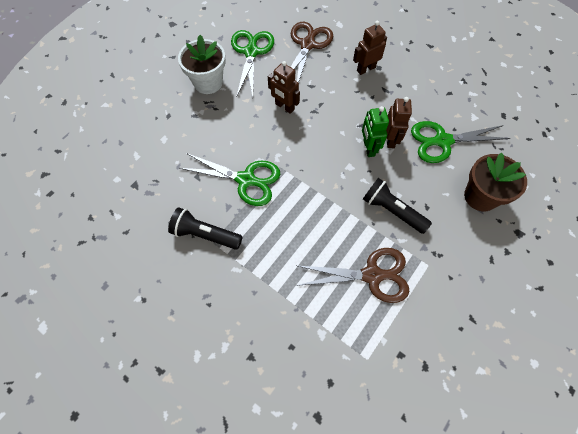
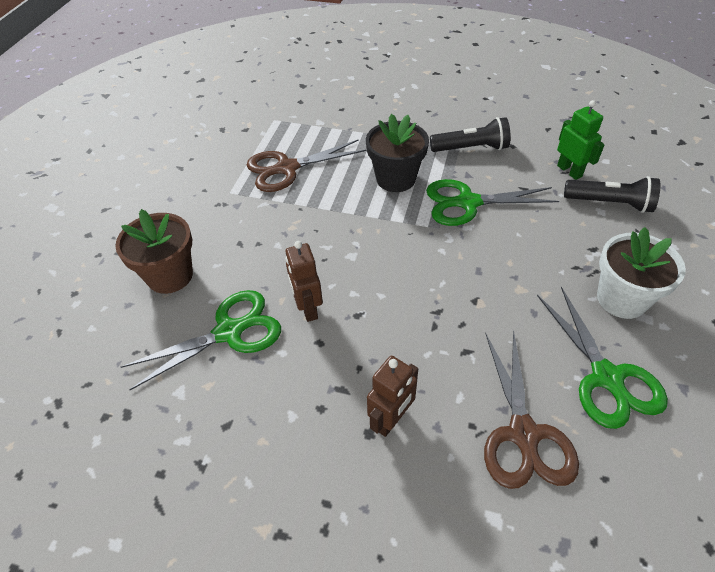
camera: 160 degrees right, 15 degrees down
brown robot [268,61,300,114] -> none
green robot [362,106,389,157] -> green robot moved to [557,100,605,180]
black flashlight [363,178,432,234] -> black flashlight moved to [564,176,660,213]
none -> black flower pot [366,114,429,192]

